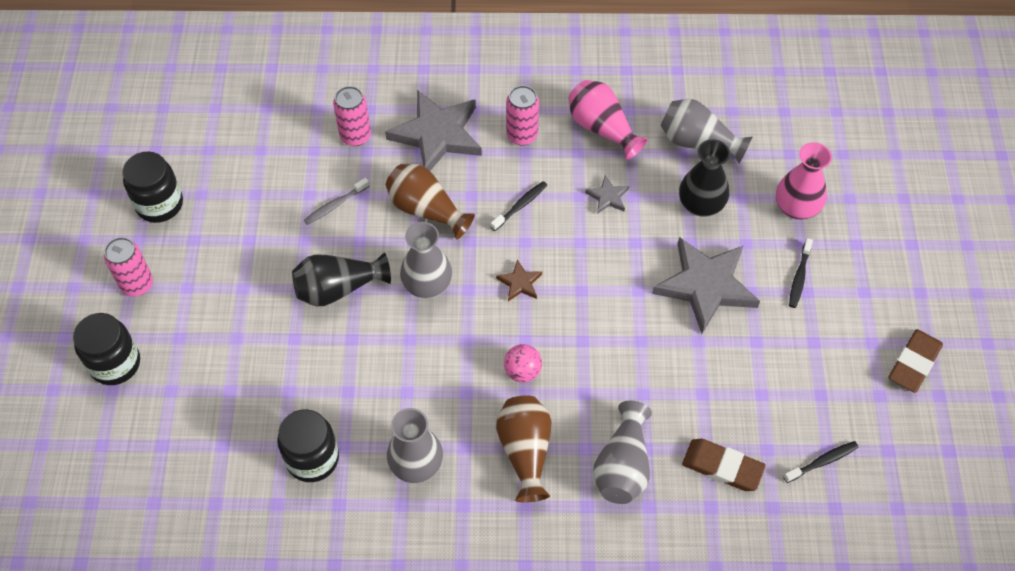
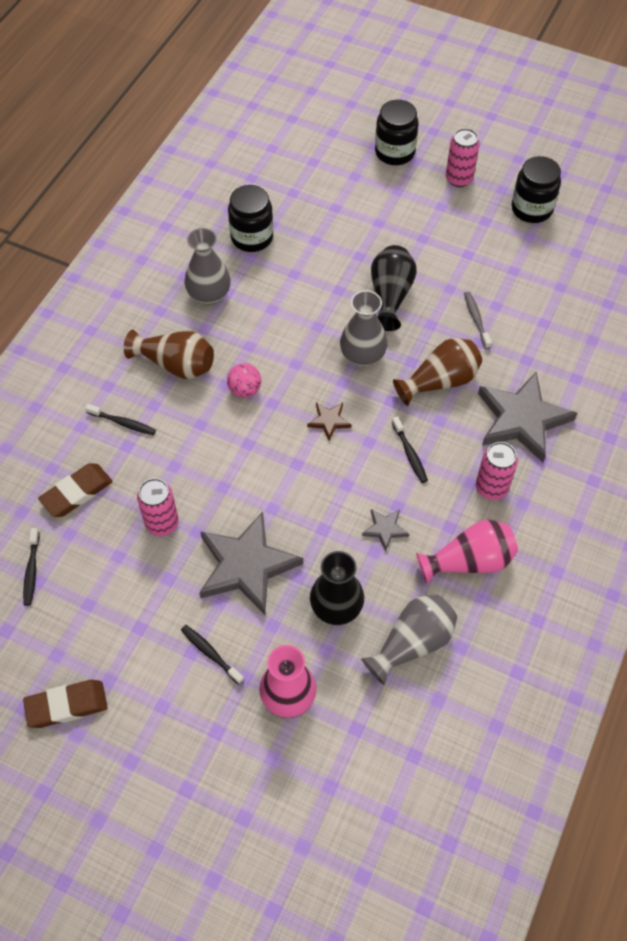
camera: 115 degrees right, 0 degrees up
pink can [333,86,371,146] -> pink can moved to [137,478,179,536]
grey vase [593,401,652,504] -> black toothbrush [85,404,156,435]
brown eraser [889,329,943,393] -> brown eraser turned 75 degrees counterclockwise [23,680,107,728]

